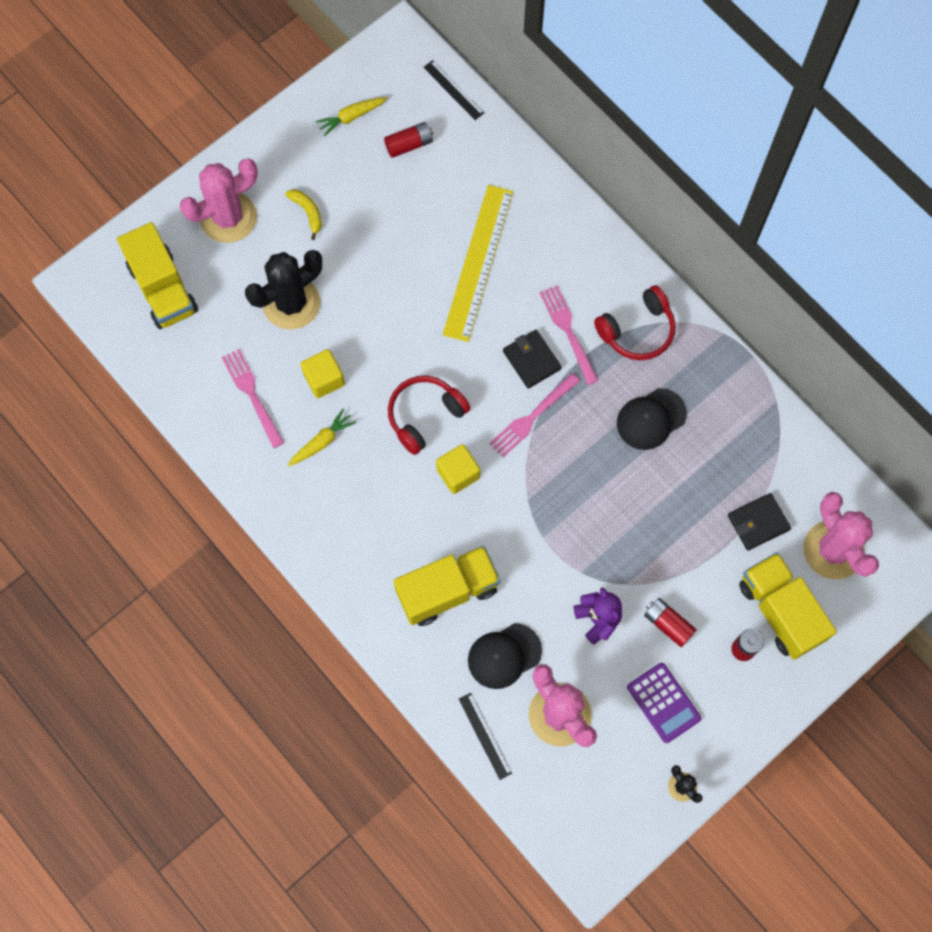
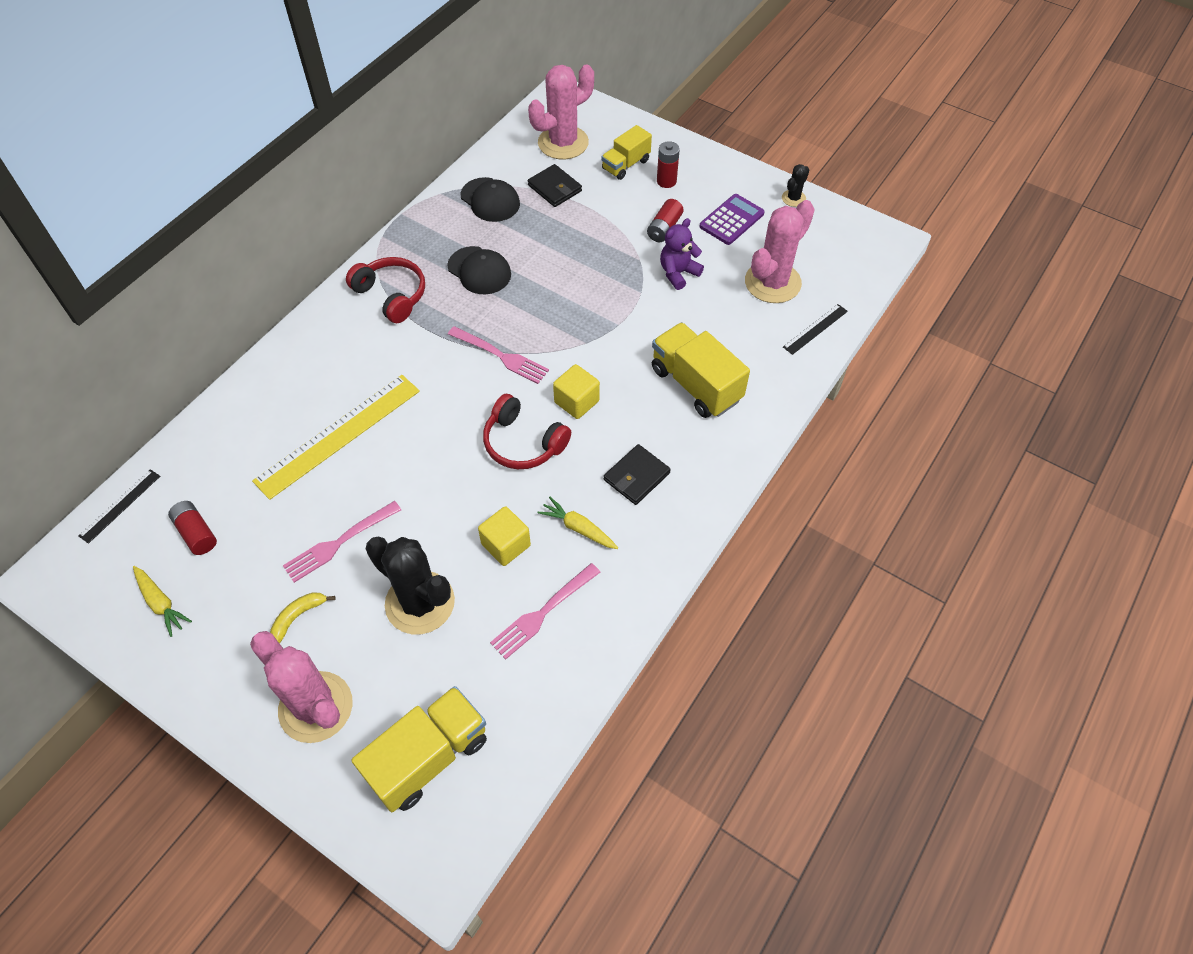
camera: 105 degrees left, 15 degrees down
yellow ruler [443,185,513,342] -> yellow ruler turned 45 degrees counterclockwise [252,375,420,500]
black cap [468,623,542,689] -> black cap moved to [460,177,520,222]
black wallet [503,330,562,389] -> black wallet moved to [604,444,671,505]
pink fork [540,285,599,385] -> pink fork moved to [283,501,401,583]
yellow truck [739,552,837,660] -> yellow truck [601,125,652,180], size x0.61

